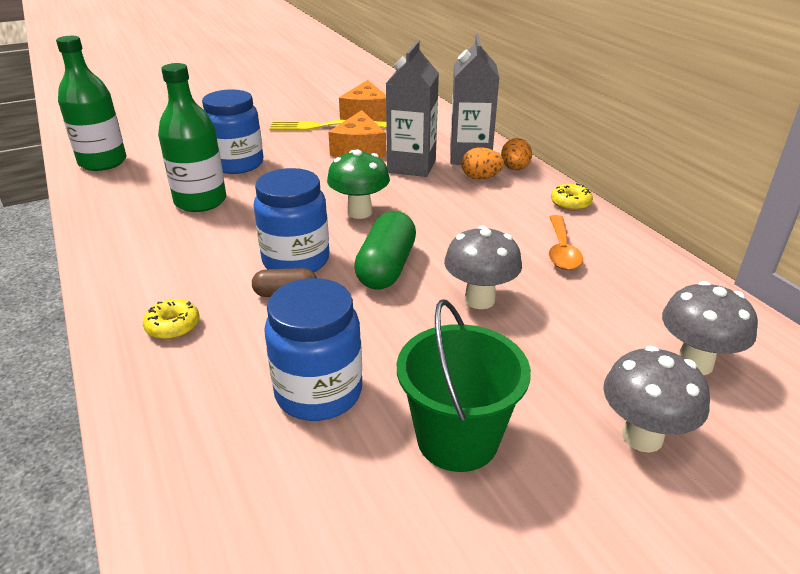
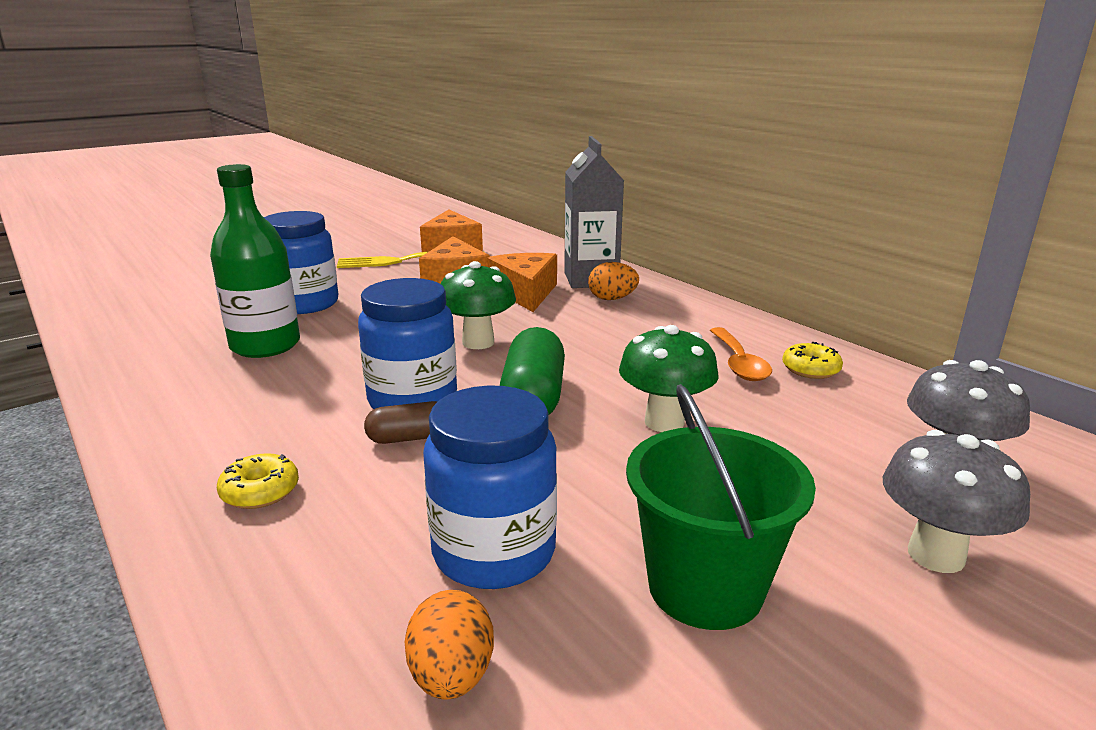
camera: 10 degrees left, 10 degrees down
green bottle [56,36,126,171] -> none
grey carton [386,41,439,177] -> orange cheese [487,253,557,312]
grey mushroom [444,225,522,309] -> green mushroom [619,325,719,432]
orange egg [501,138,532,170] -> orange egg moved to [405,590,494,700]
yellow donut [551,183,593,211] -> yellow donut moved to [782,342,843,379]

